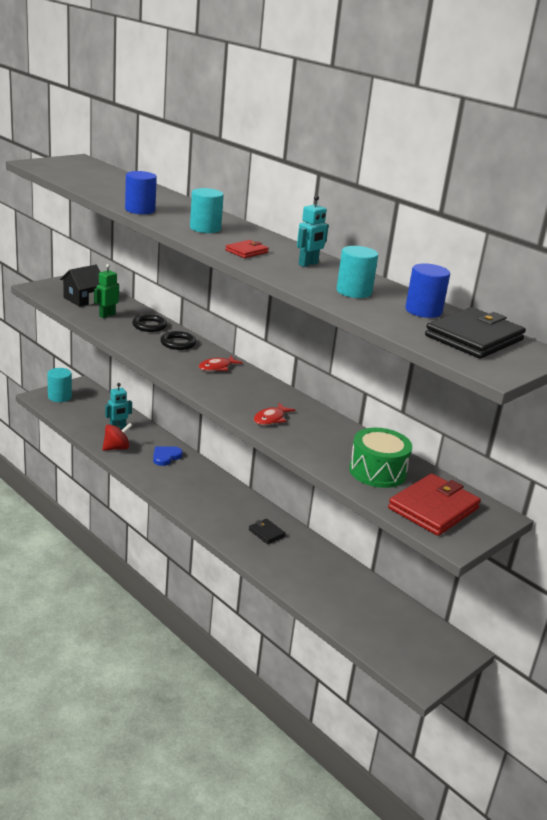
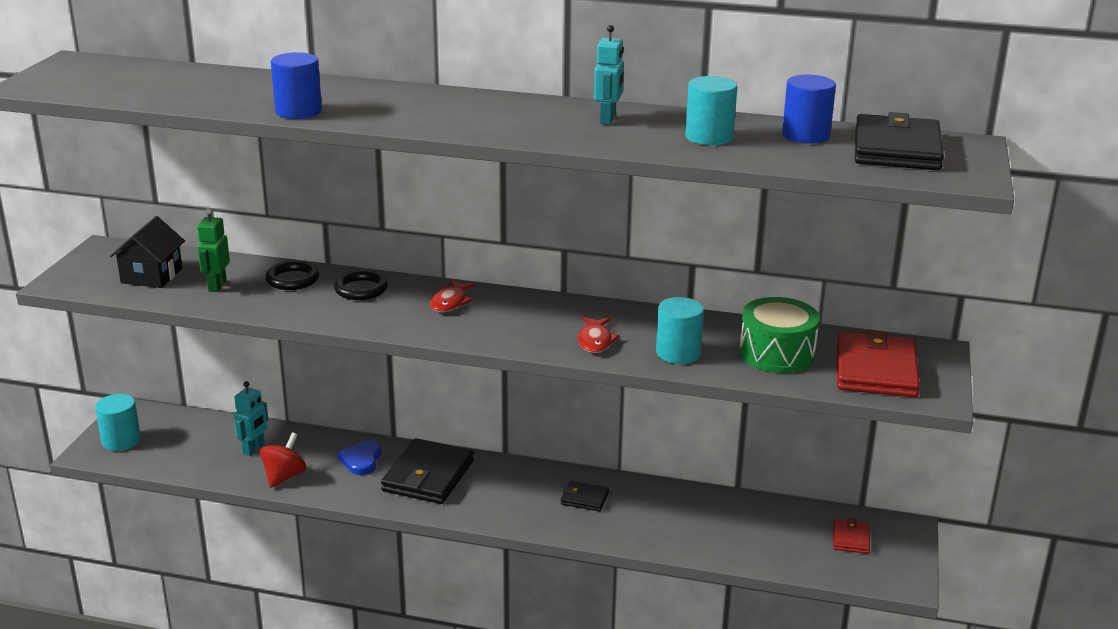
camera: 30 degrees left, 0 degrees up
turquoise cylinder [190,188,224,233] -> turquoise cylinder moved to [656,297,704,364]
red wallet [225,240,269,258] -> red wallet moved to [833,518,870,554]
none -> black wallet [381,438,474,504]

